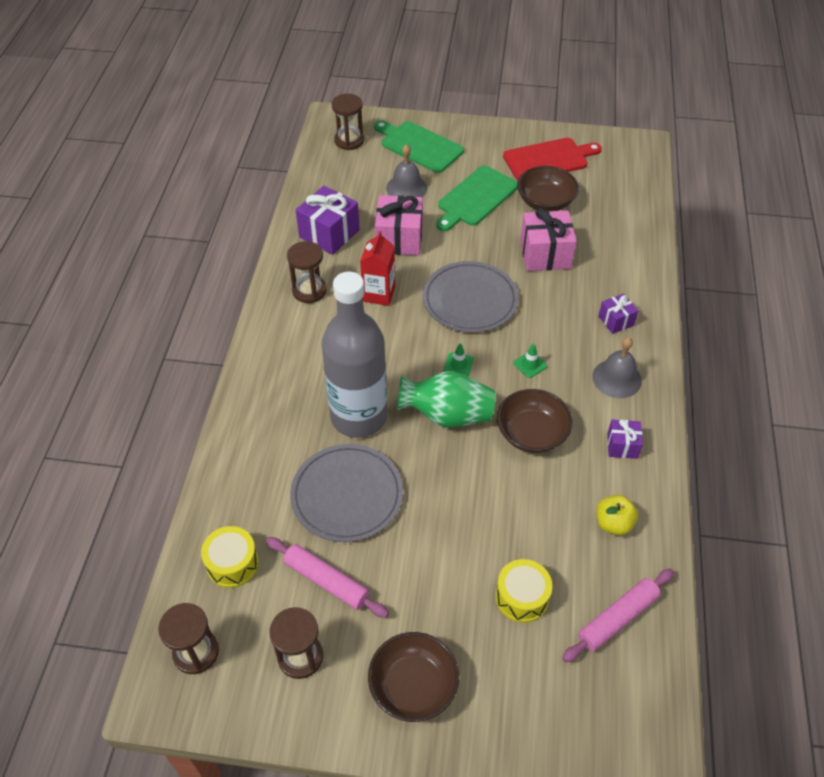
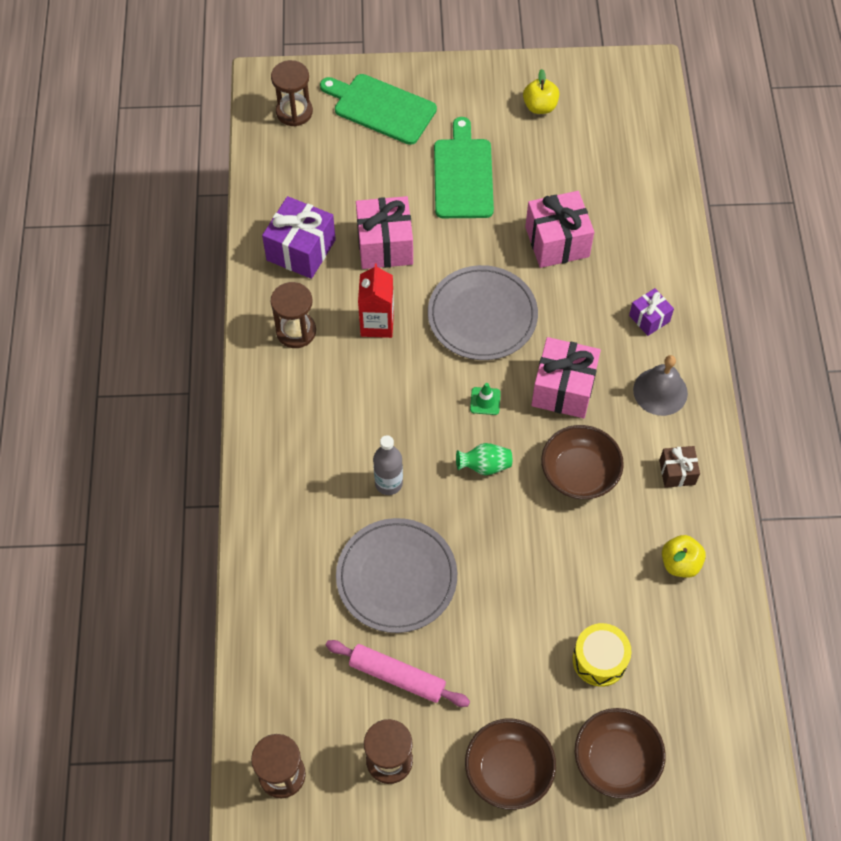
camera: 10 degrees left, 10 degrees up
yellow drum [201,526,259,588] -> none
grey bottle [322,272,387,438] -> grey bottle [373,435,403,495], size x0.44
grey bell [386,144,427,197] -> none
green vase [397,371,495,428] -> green vase [456,443,512,475], size x0.52
green cutting board [436,166,518,231] -> green cutting board turned 150 degrees clockwise [434,117,494,218]
red cutting board [503,138,602,180] -> yellow apple [523,69,559,114]
green traffic cone [513,344,547,378] -> pink gift [531,337,601,418]
brown bowl [517,166,579,211] -> brown bowl moved to [575,708,666,799]
pink rolling pin [562,569,674,662] -> none
purple gift [607,419,643,459] -> brown gift [659,446,700,488]

